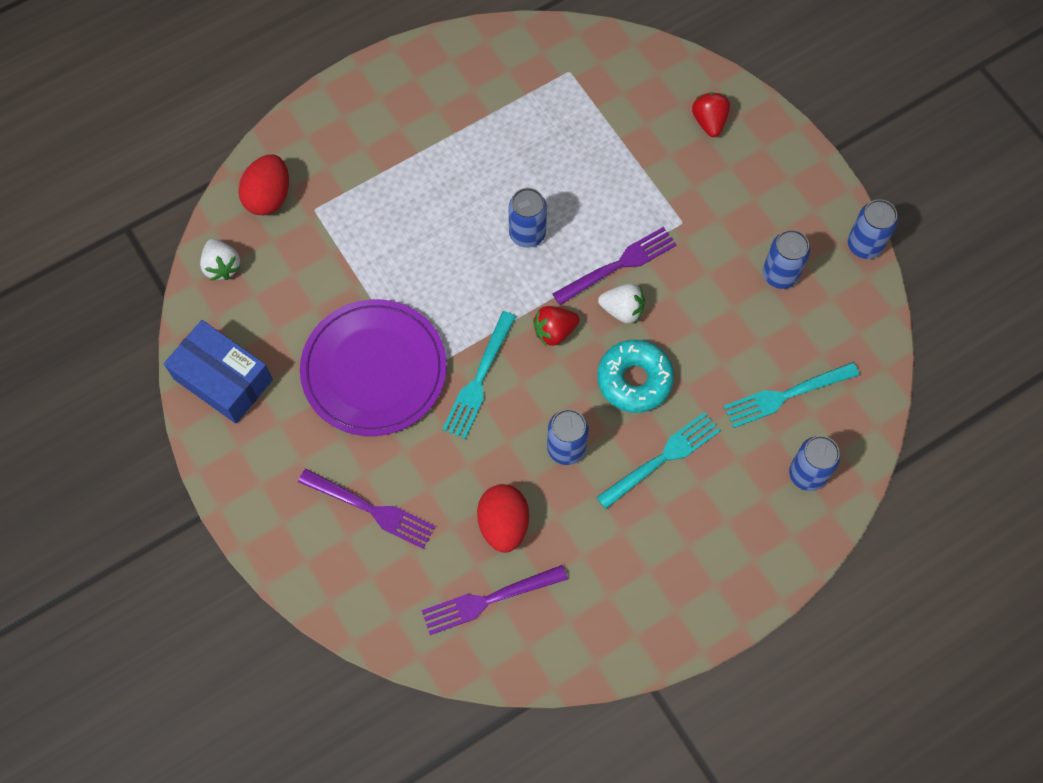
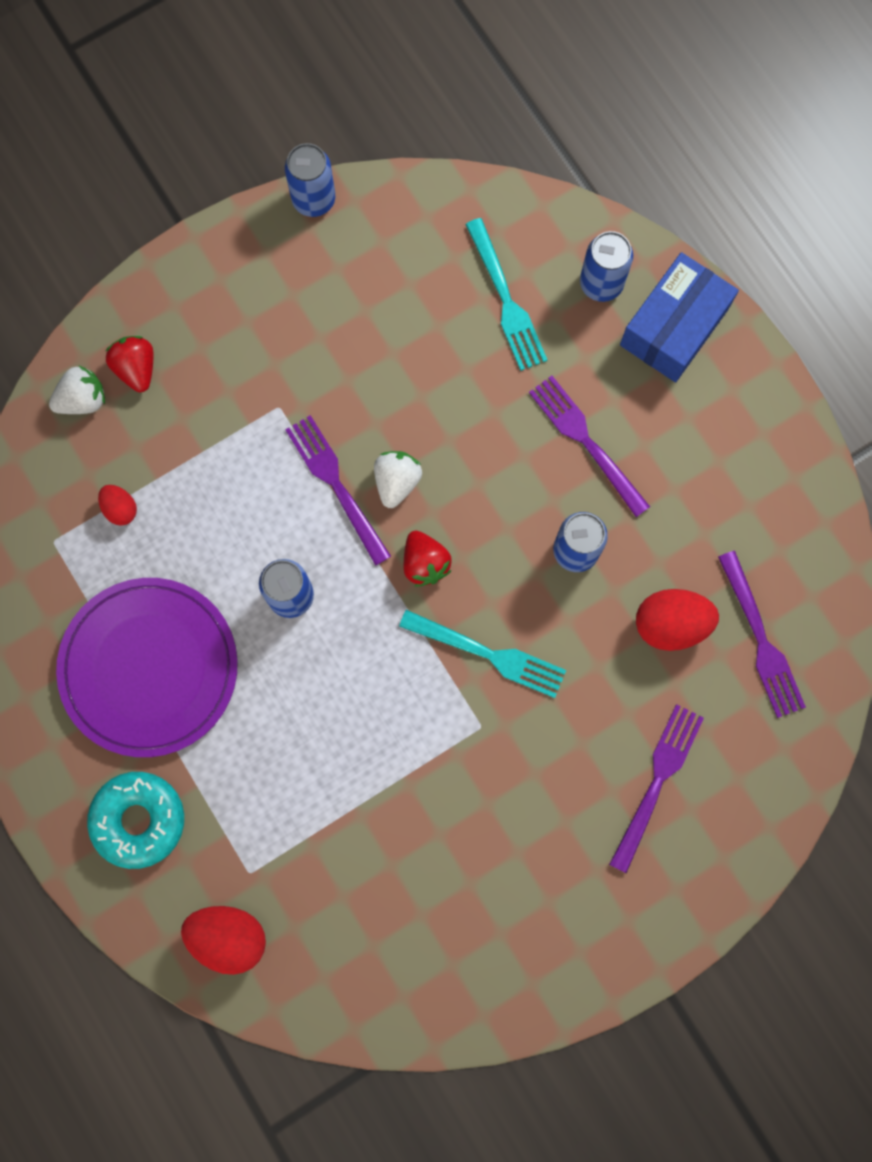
camera: 90 degrees left, 10 degrees up
blue box [164,320,273,423] -> blue box moved to [620,252,739,383]
white strawberry [200,239,240,281] -> white strawberry moved to [49,365,105,414]
purple plate [300,299,447,436] -> purple plate moved to [56,578,238,757]
turquoise fork [596,412,720,509] -> purple fork [529,376,650,517]
turquoise donut [597,340,674,413] -> turquoise donut moved to [87,772,184,869]
red strawberry [692,92,730,137] -> red strawberry turned 75 degrees clockwise [106,336,154,392]
blue can [763,230,810,289] -> none
none -> red egg [98,485,137,526]

